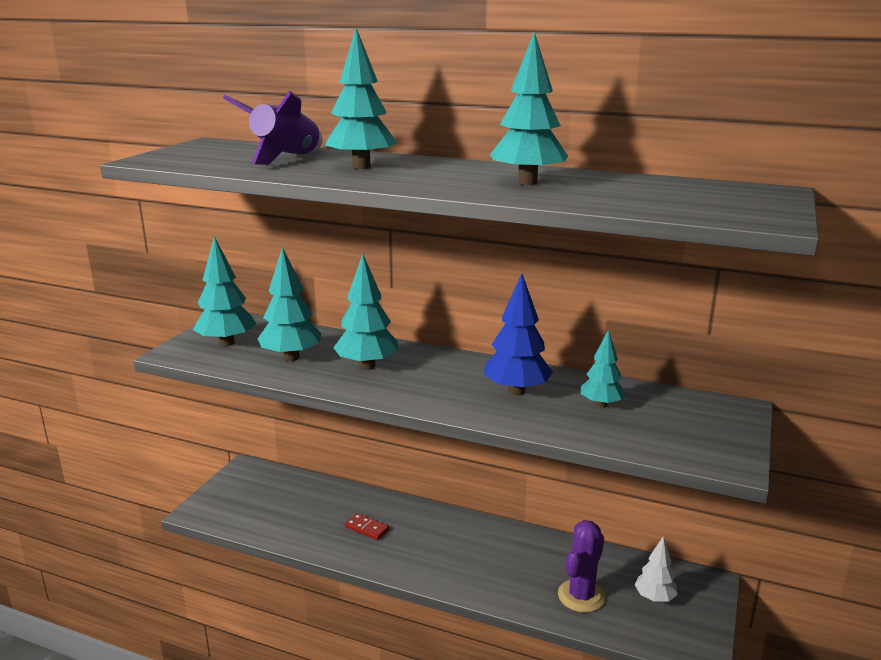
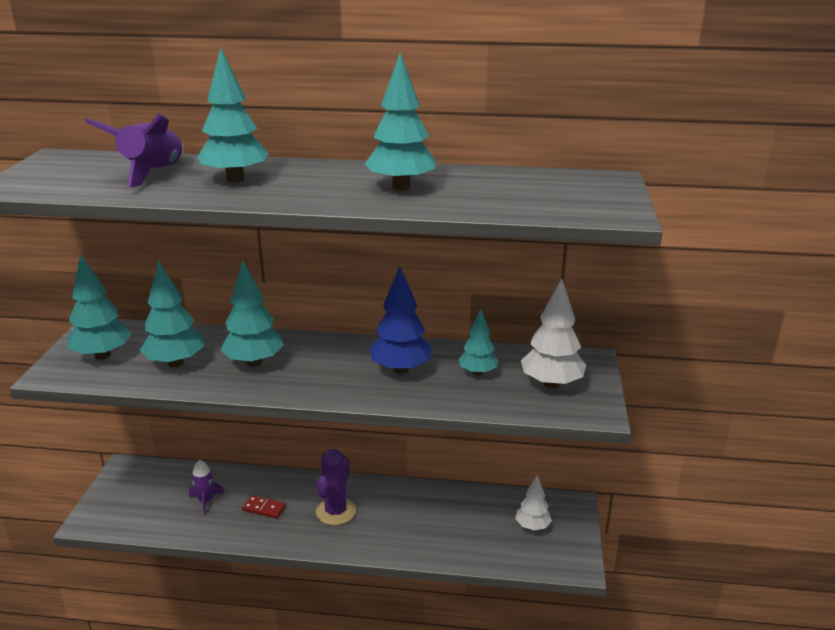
camera: 15 degrees left, 5 degrees up
purple cactus [558,520,606,613] -> purple cactus moved to [316,449,356,525]
none -> purple rocket [189,460,224,515]
none -> white tree [521,278,586,389]

